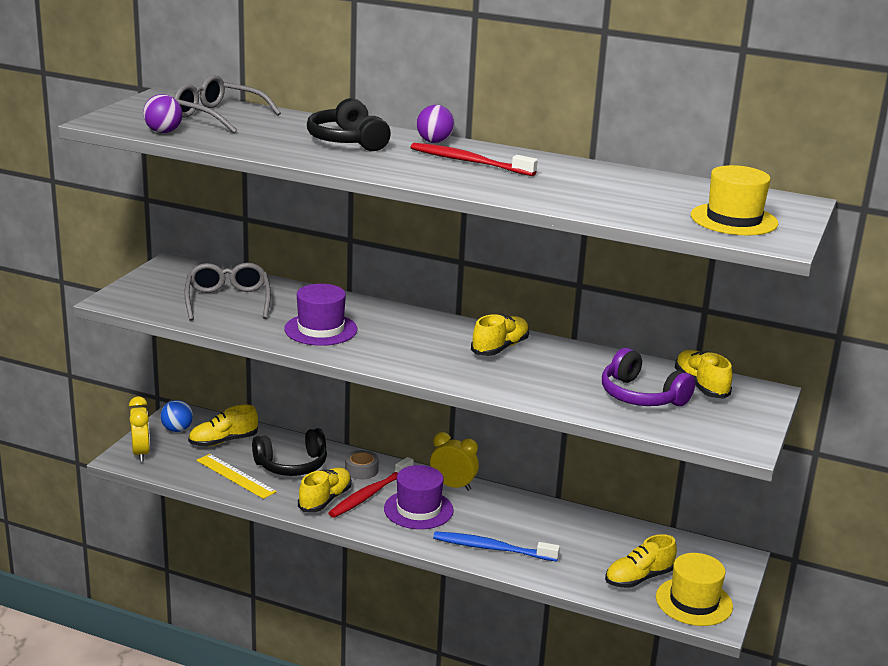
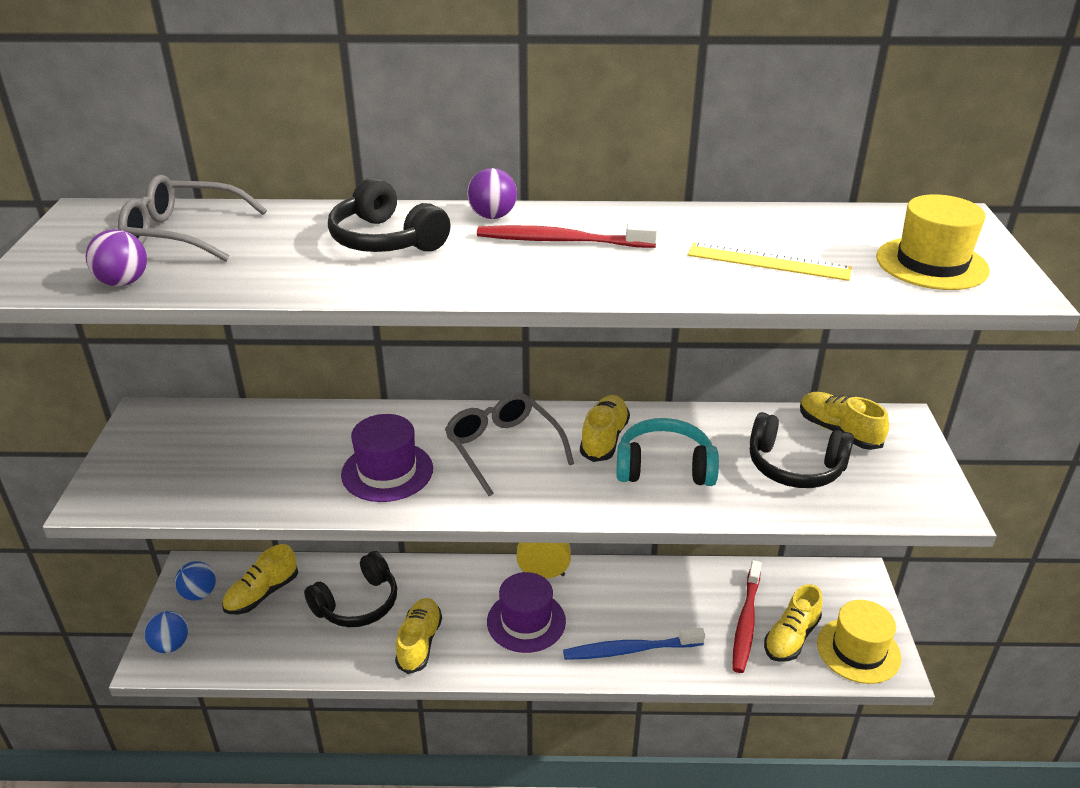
camera: 20 degrees left, 10 degrees up
yellow clock [129,396,150,462] -> blue ball [145,611,188,653]
grey glasses [184,263,271,321] -> grey glasses moved to [445,393,574,496]
yellow ruler [196,454,277,499] -> yellow ruler moved to [688,242,852,281]
red toothbrush [328,457,414,518] -> red toothbrush moved to [732,560,762,673]
grey tape [345,450,379,479] -> none
purple headphones [602,348,695,406] -> black headphones [750,412,854,488]
none -> turquoise headphones [616,418,719,486]

